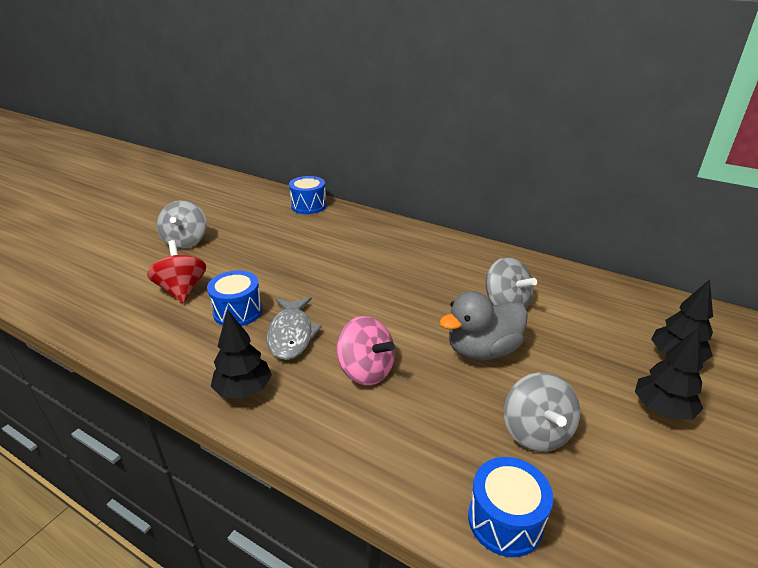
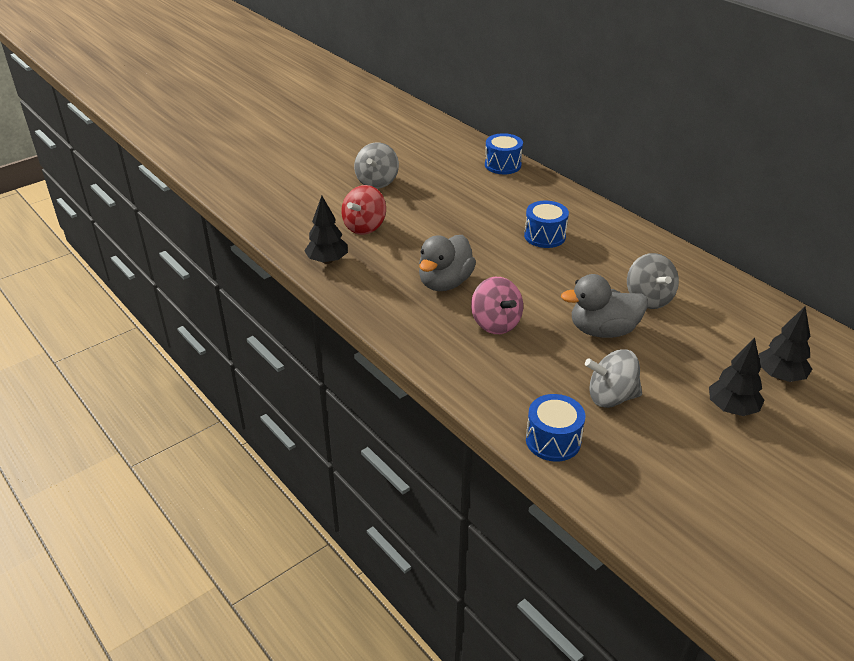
camera: 20 degrees right, 5 degrees up
red spinning top [147,240,206,303] -> red spinning top turned 150 degrees counterclockwise [341,185,386,235]
blue drum [207,270,263,326] -> blue drum moved to [524,201,569,248]
black tree [211,309,272,399] -> black tree moved to [304,196,348,264]
grey fish [267,297,322,360] -> grey duck [419,235,476,291]
grey spinning top [504,372,580,452] -> grey spinning top turned 75 degrees clockwise [585,349,642,408]

